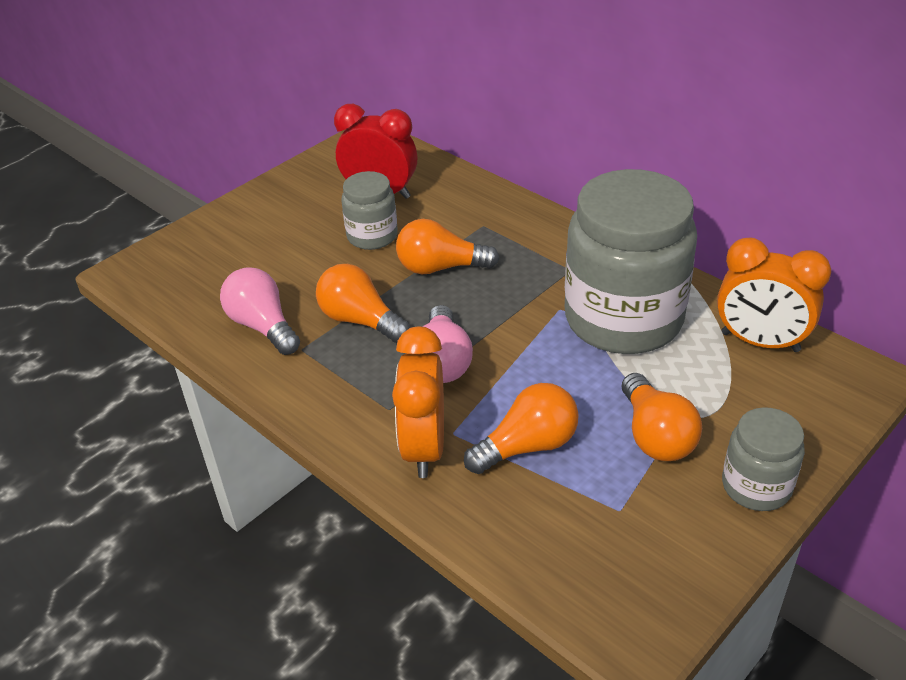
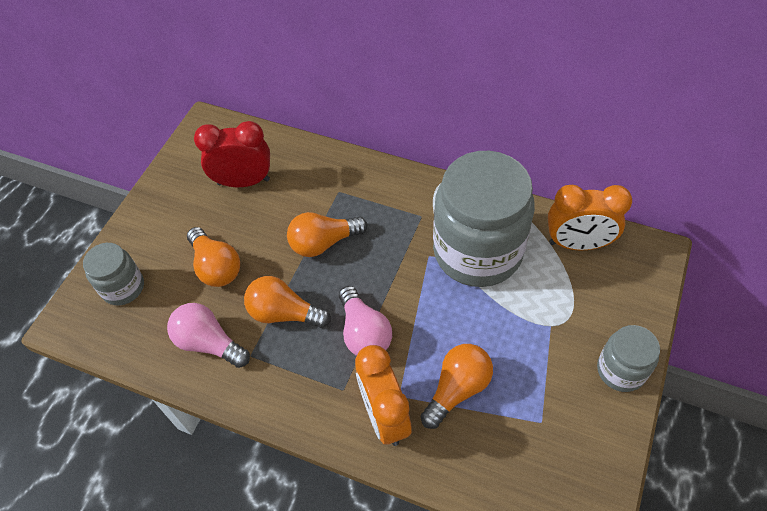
camera: 20 degrees left, 15 degrees up
grey jar [341,171,398,250] -> grey jar moved to [83,243,144,305]
orange light bulb [622,373,702,461] -> orange light bulb moved to [187,227,240,287]

